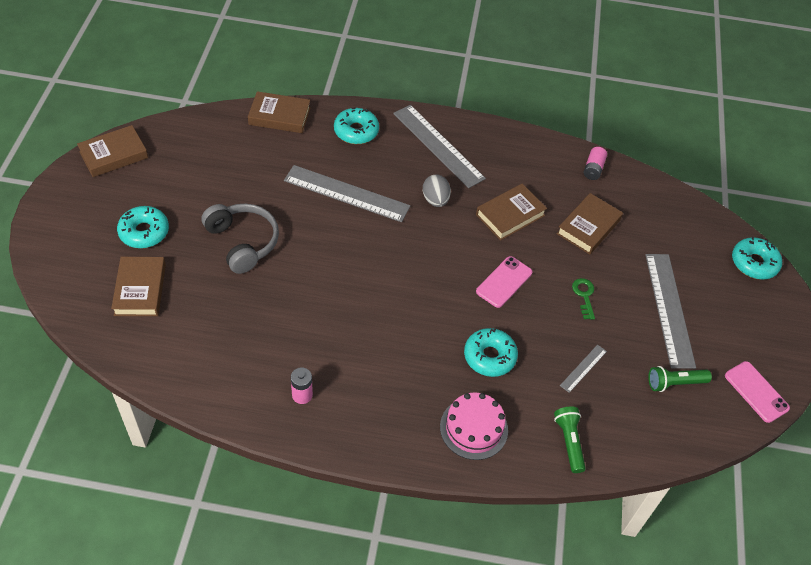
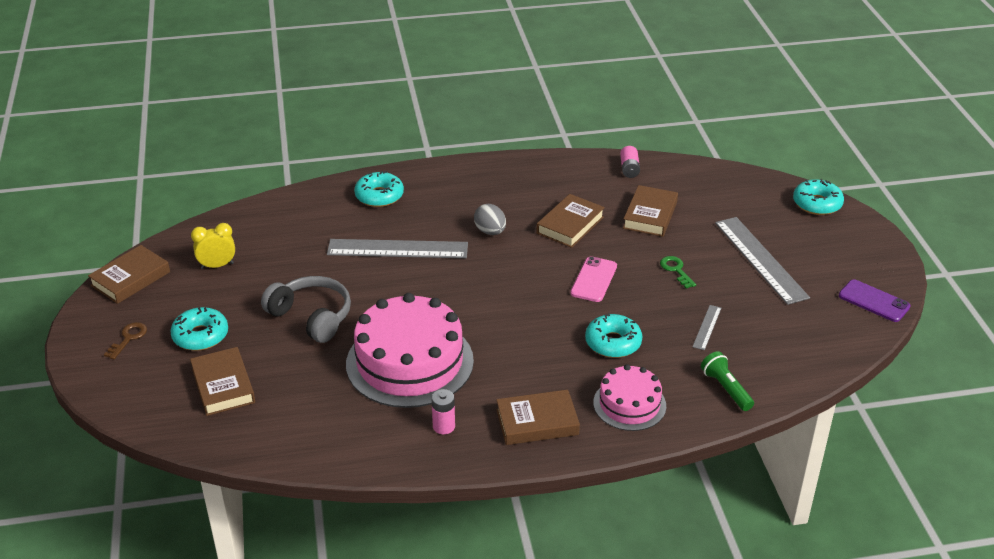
camera: 15 degrees left, 15 degrees down
brown book [248,91,311,133] -> brown book moved to [496,390,580,445]
grey ruler [393,105,486,188] -> none
green flashlight [648,366,712,392] -> none
pink phone [725,361,790,423] -> purple phone [839,279,911,322]
none -> brown key [104,322,147,359]
none -> yellow clock [191,223,235,269]
none -> pink cake [346,293,474,408]

